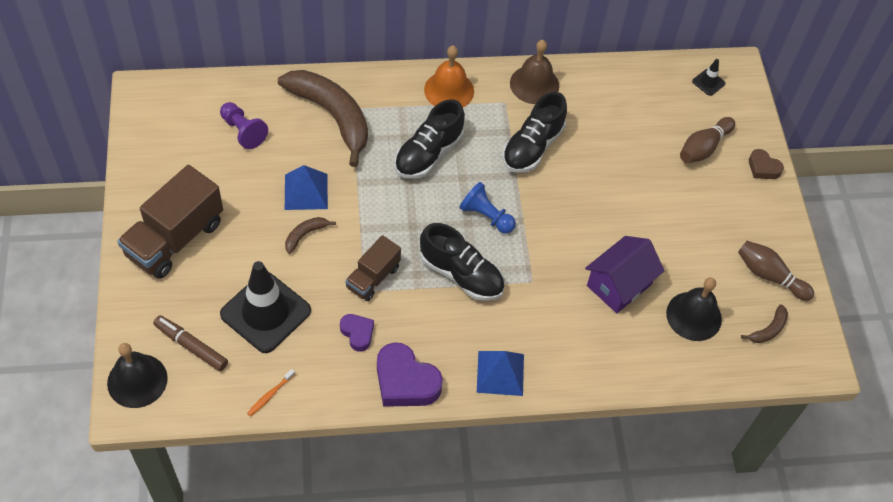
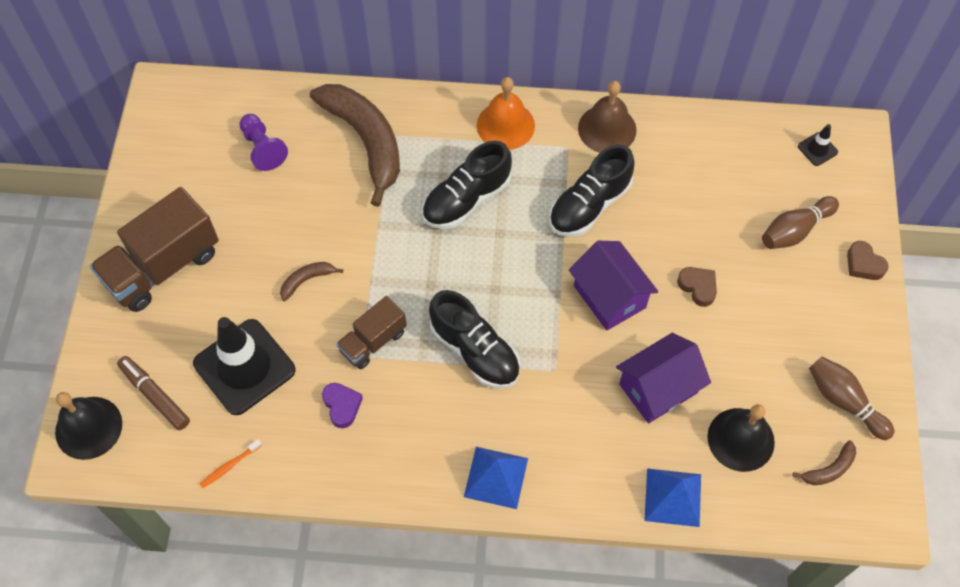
camera: 15 degrees right, 5 degrees up
blue pyramid [285,165,328,210] -> blue pyramid moved to [644,468,701,527]
purple heart [377,342,443,407] -> none
blue pawn [459,182,516,234] -> none
none -> purple house [569,241,658,331]
none -> brown heart [677,267,717,307]

